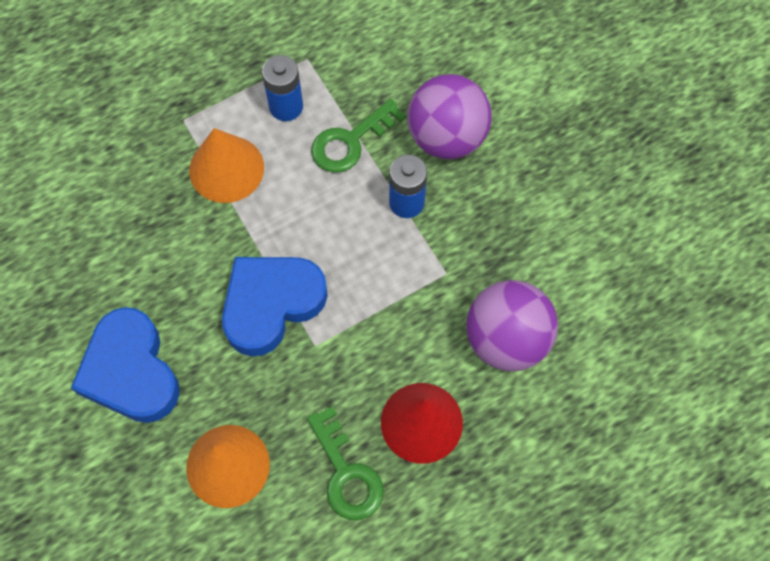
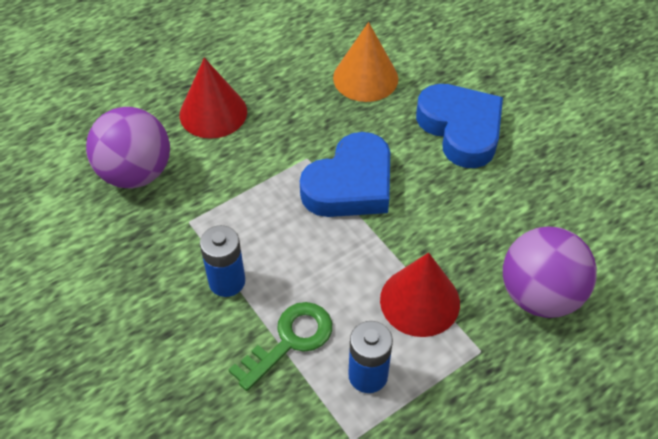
camera: 175 degrees right, 15 degrees down
orange cone [189,128,264,203] -> red cone [380,253,460,337]
green key [307,406,384,520] -> none
purple ball [407,74,492,159] -> purple ball moved to [503,226,597,318]

